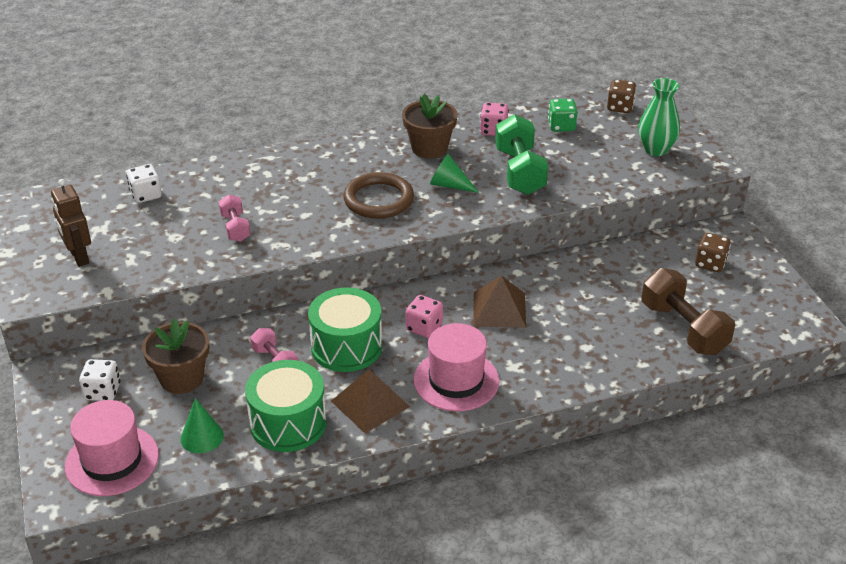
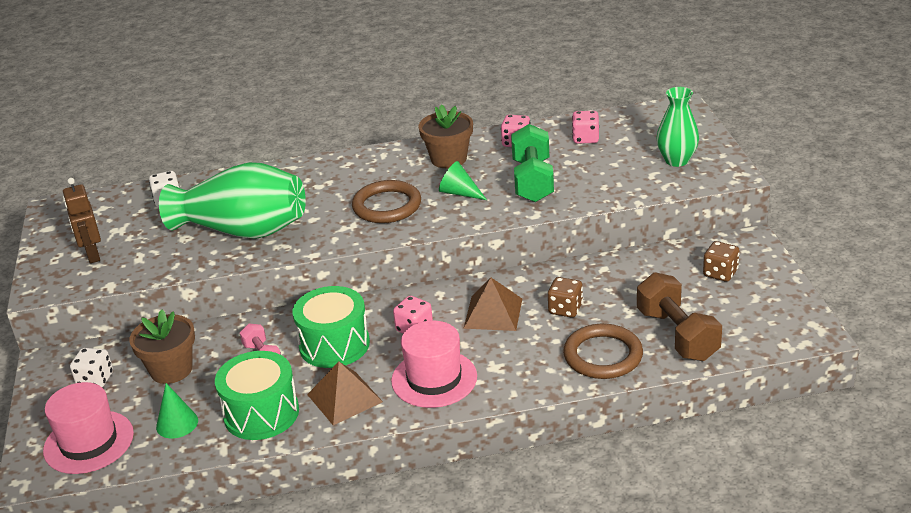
camera: 10 degrees right, 5 degrees down
pink dumbbell [218,194,251,242] -> green vase [159,162,306,239]
green dice [548,99,577,132] -> pink dice [572,111,599,144]
brown dice [607,80,636,113] -> brown dice moved to [548,277,583,318]
none -> brown ring [563,324,643,379]

